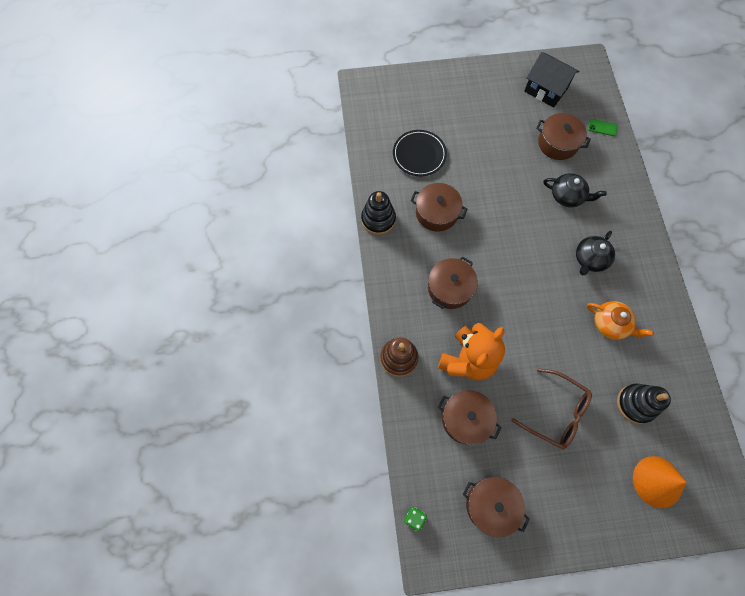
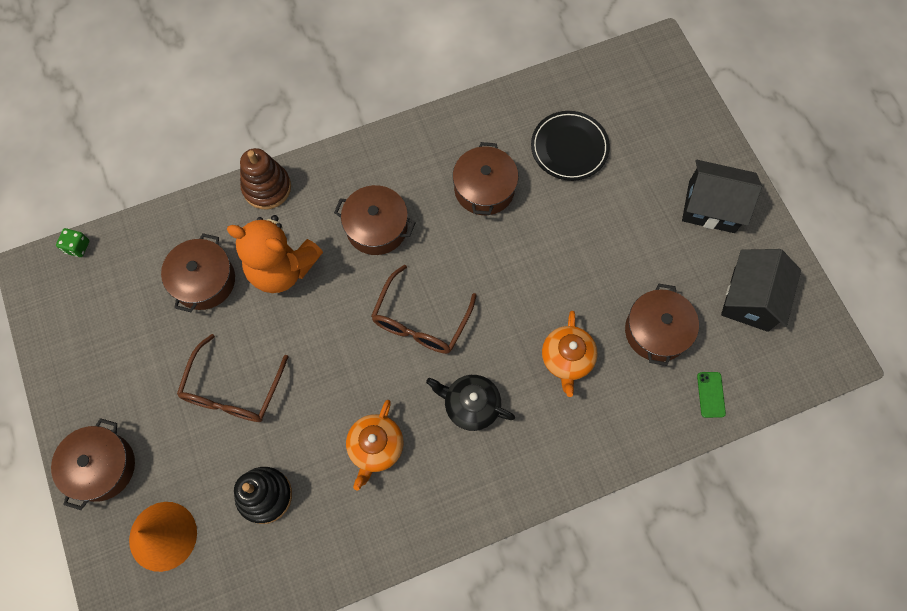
camera: 75 degrees right, 0 degrees up
black stacking toy [361,191,396,235] -> none
brown pot [463,477,530,538] -> brown pot moved to [51,418,135,510]
black teapot [543,173,606,207] -> orange teapot [542,311,598,397]
none -> brown glasses [371,264,477,354]
none -> black house [682,160,762,233]

